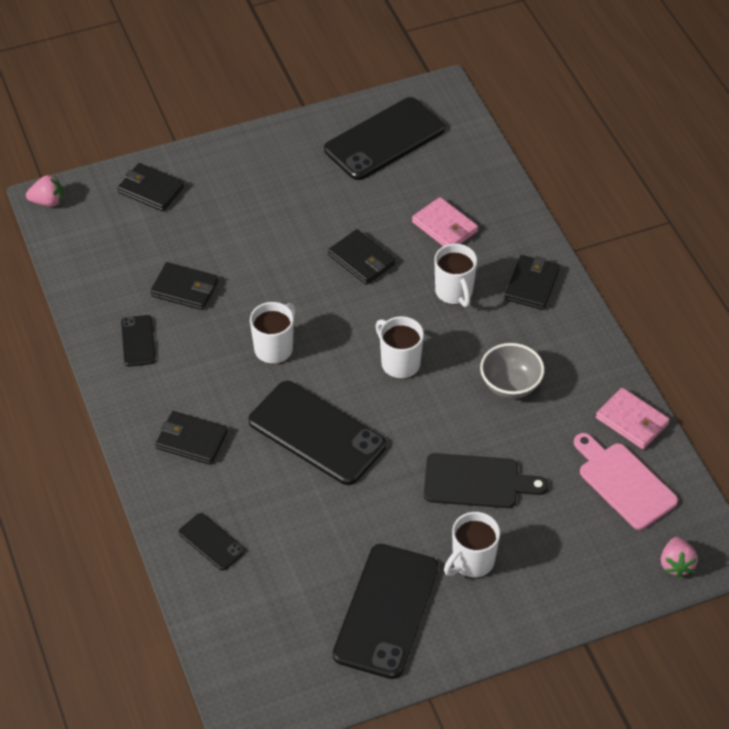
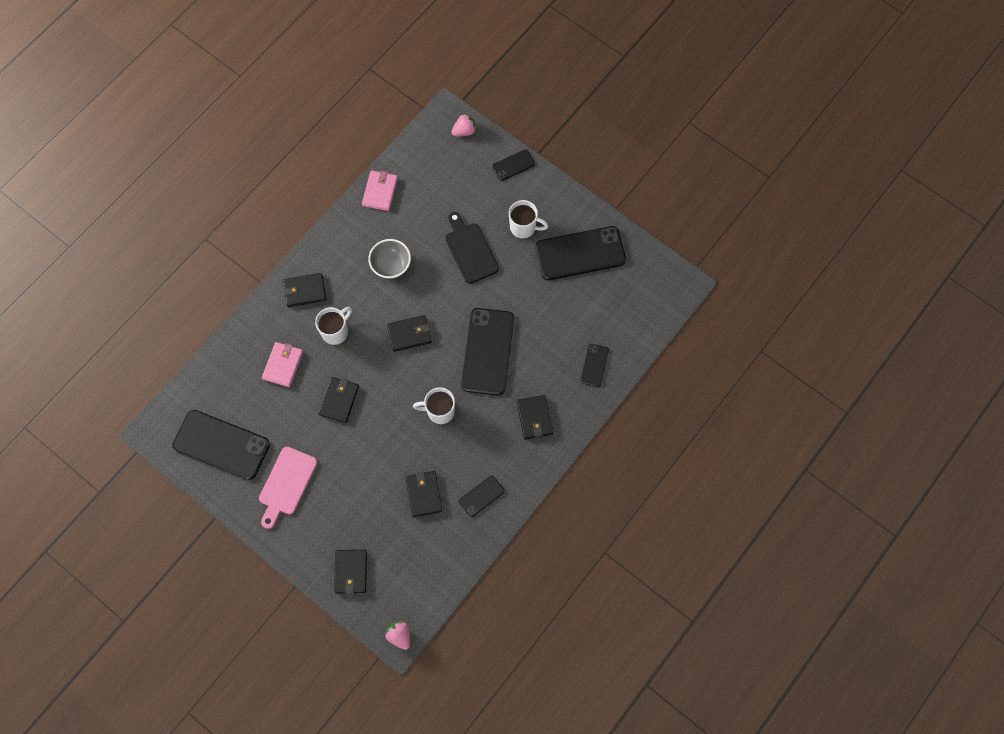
camera: 120 degrees left, 20 degrees up
white mug [375,316,424,379] -> black wallet [387,315,432,352]
pink cutting board [574,433,678,530] -> pink cutting board moved to [259,447,317,529]
none -> black phone [492,149,535,181]

